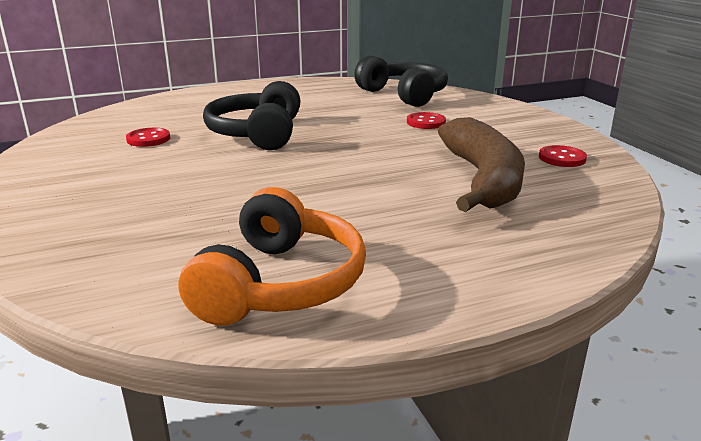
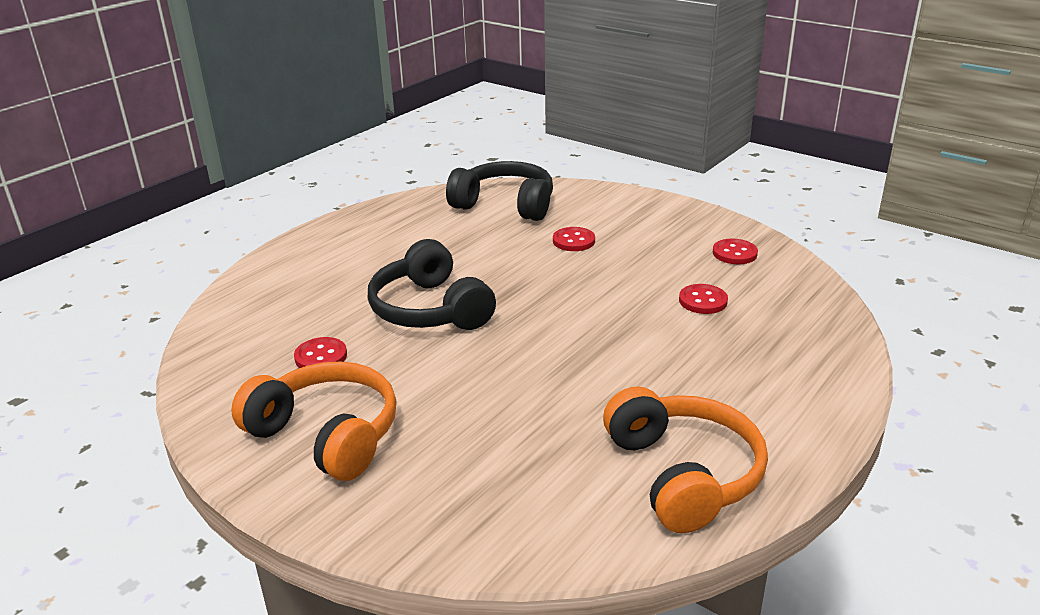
camera: 30 degrees left, 5 degrees up
brown banana [438,117,525,212] -> red button [679,284,728,314]
none -> orange headphones [231,361,396,481]

